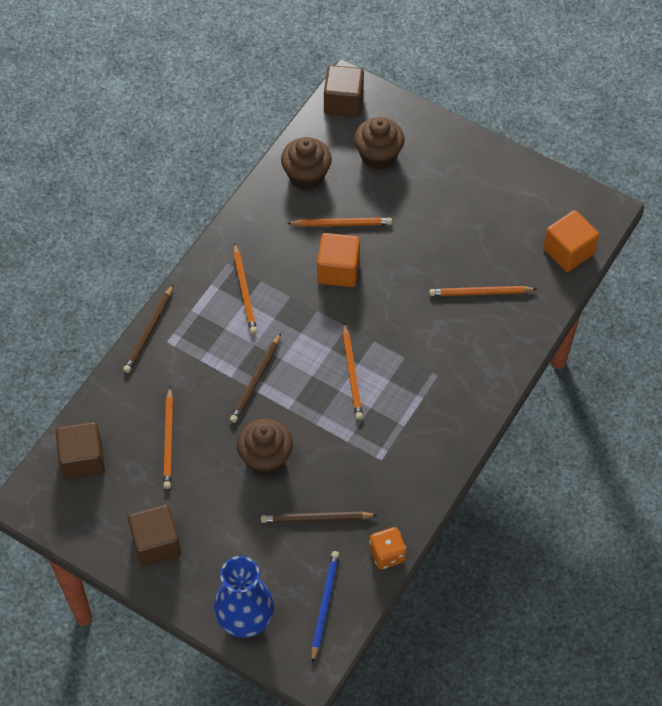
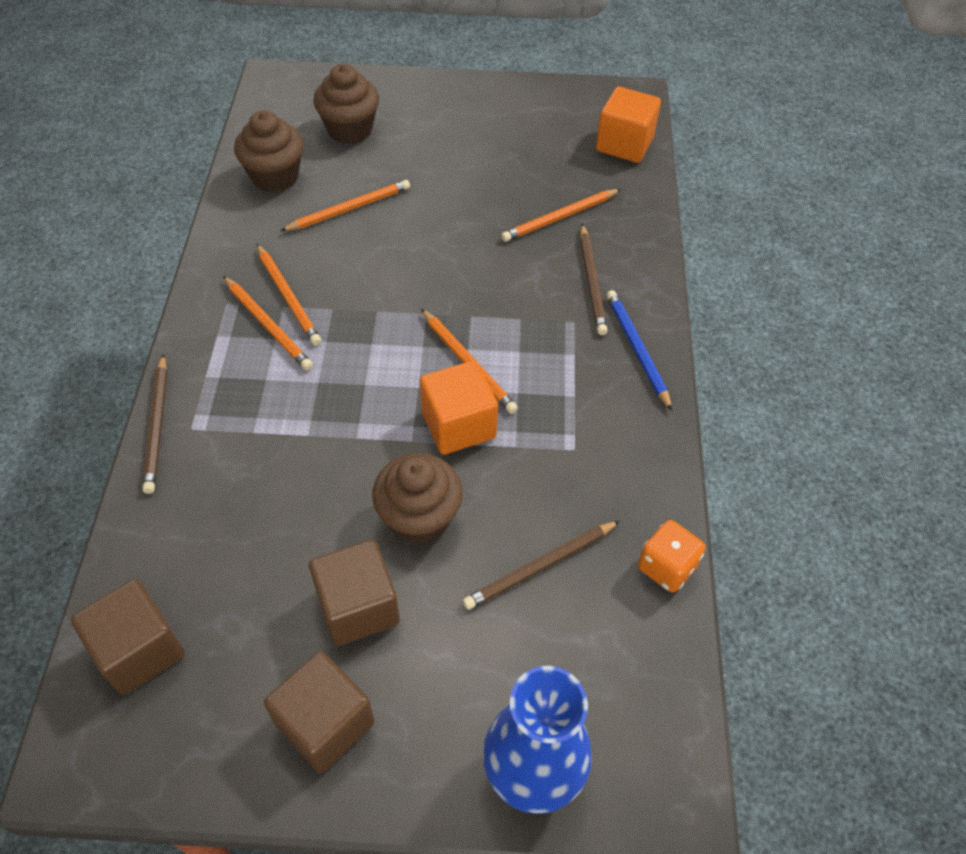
camera: 30 degrees left, 5 degrees down
orange pencil [163,387,173,489] -> orange pencil moved to [257,244,322,346]
brown pencil [230,333,281,423] -> brown pencil moved to [580,224,608,335]
blue pencil [312,551,339,664] -> blue pencil moved to [606,290,672,411]
orange cube [317,233,360,287] -> orange cube moved to [420,361,498,454]
brown cube [324,65,364,117] -> brown cube moved to [309,540,400,646]

